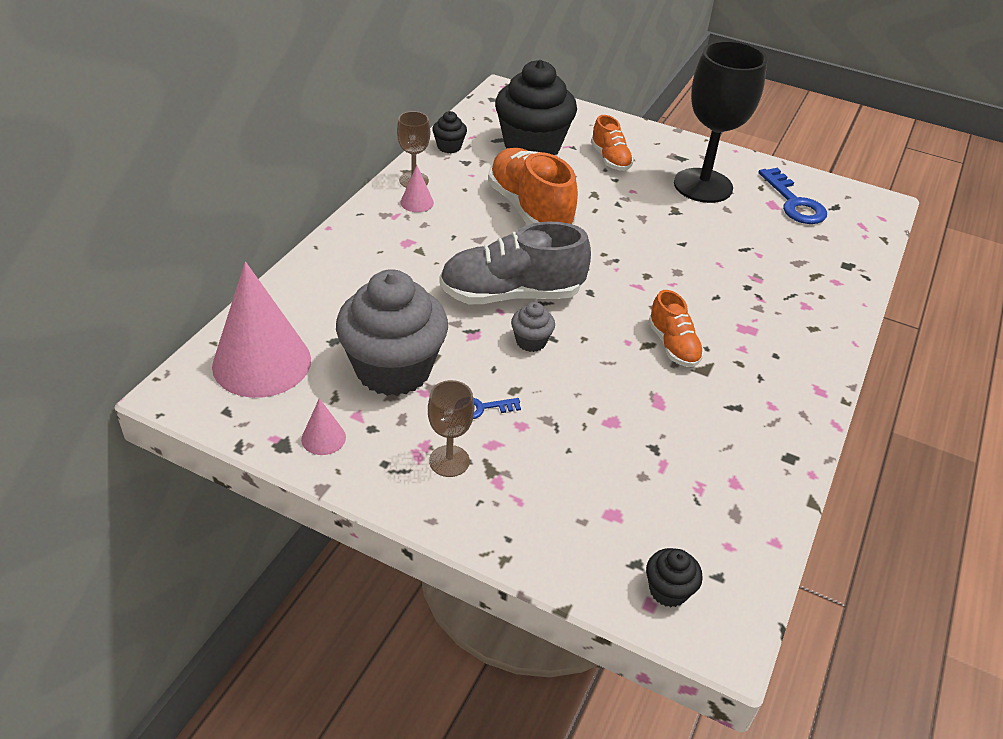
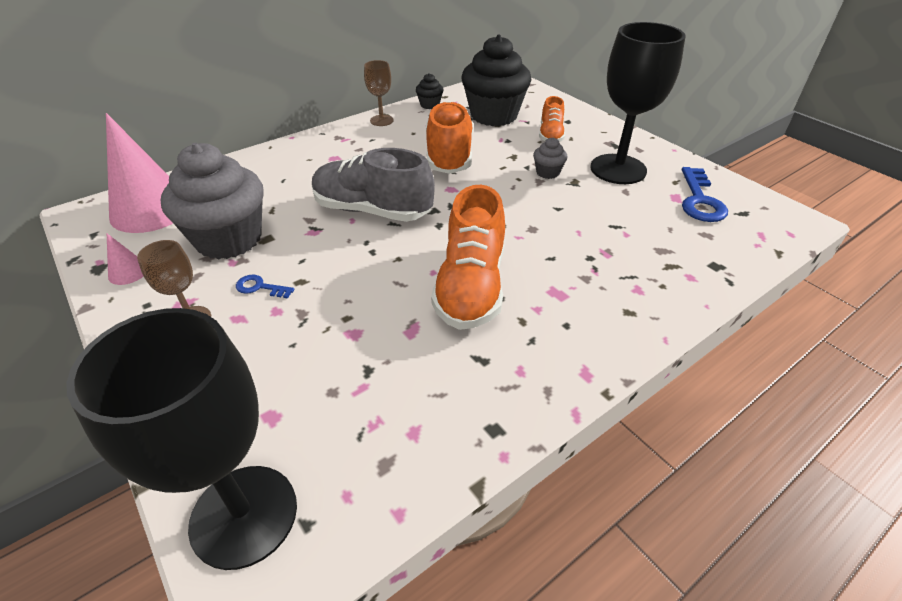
camera: 30 degrees right, 0 degrees up
pink cone [400,165,434,212] -> none
grey cupcake [511,302,555,352] -> grey cupcake moved to [533,137,567,179]
black cupcake [646,548,703,607] -> black goblet [66,308,297,570]
orange shoe [648,290,704,367] -> orange shoe [431,185,505,330], size x1.83

